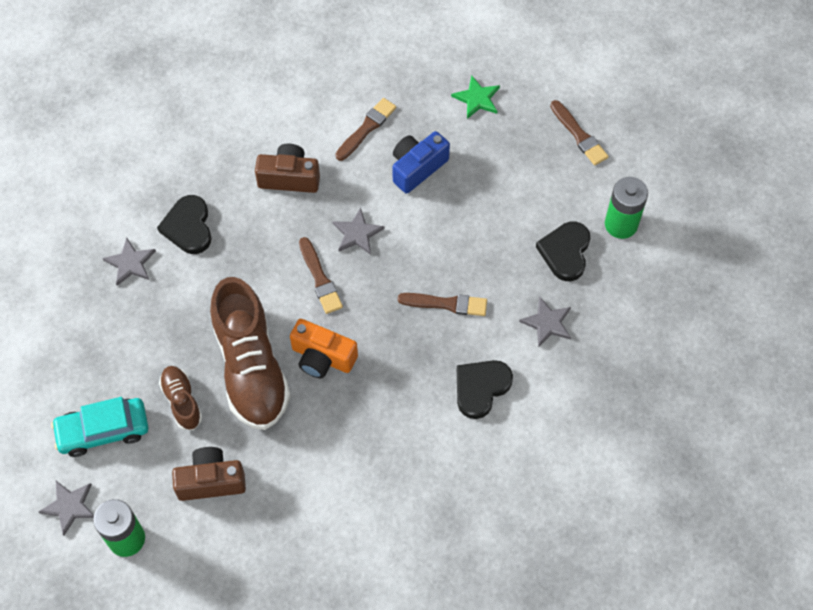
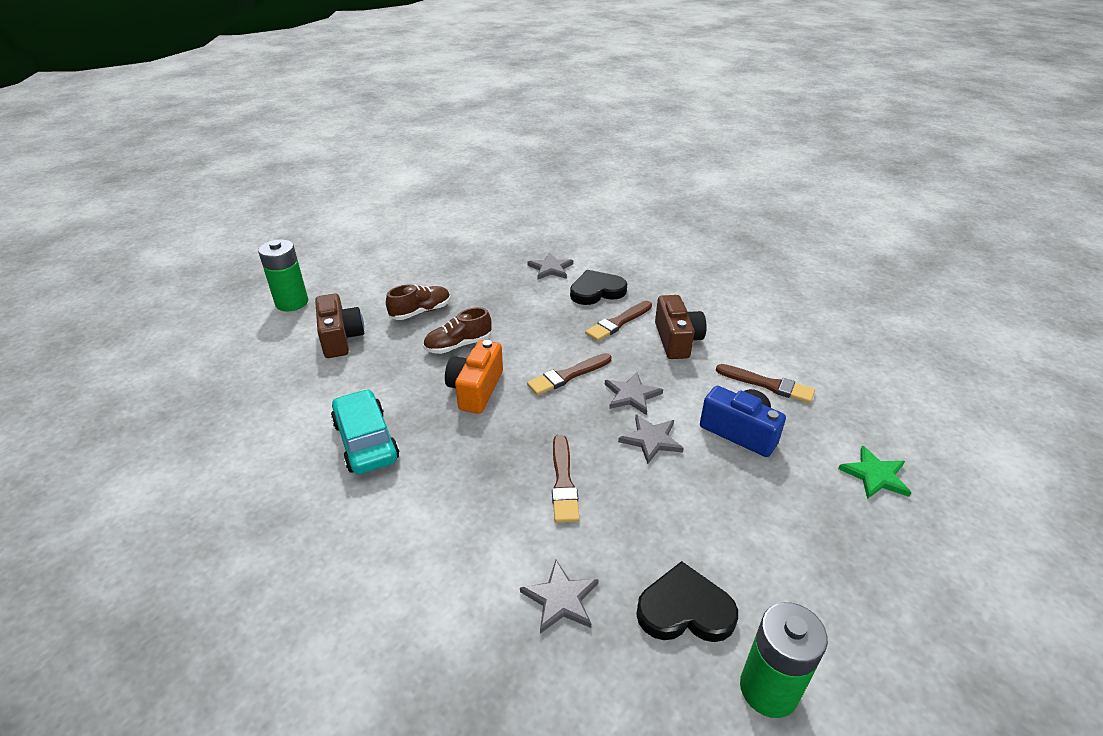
camera: 80 degrees right, 25 degrees down
grey star [39,481,94,535] -> grey star moved to [618,414,684,464]
turquoise car [51,397,148,457] -> turquoise car moved to [331,389,399,474]
brown shoe [210,277,291,430] -> brown shoe [423,307,492,354], size x0.48
black heart [457,360,513,419] -> none
brown brush [550,100,609,165] -> brown brush moved to [585,301,652,341]

